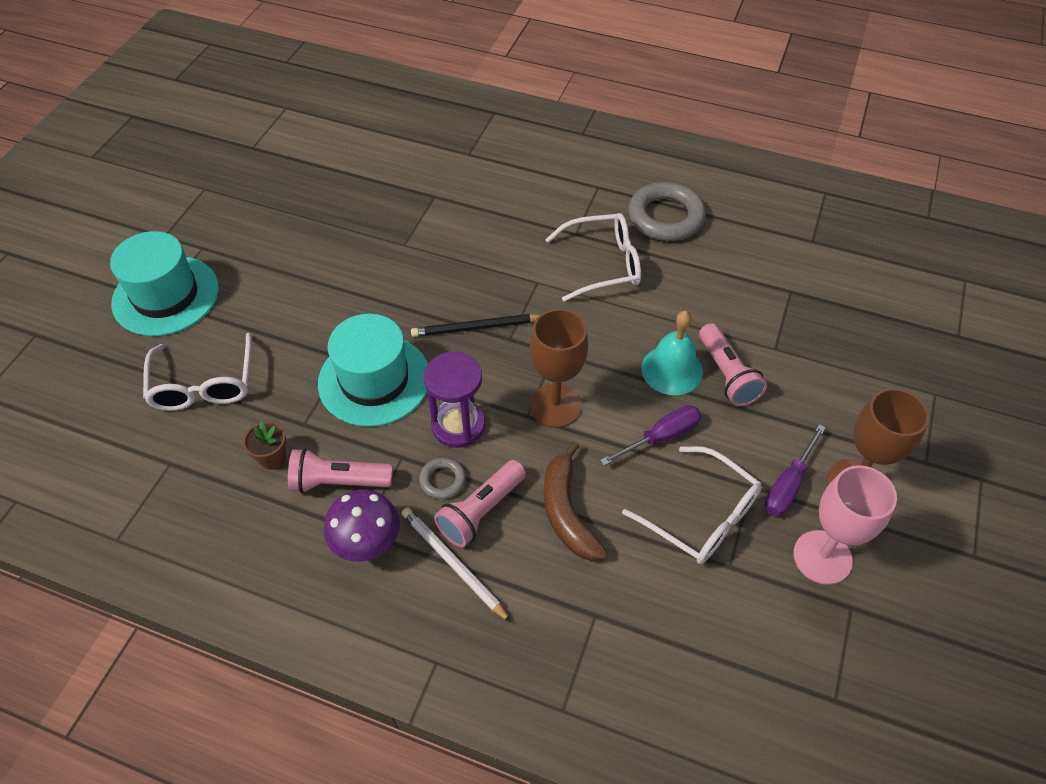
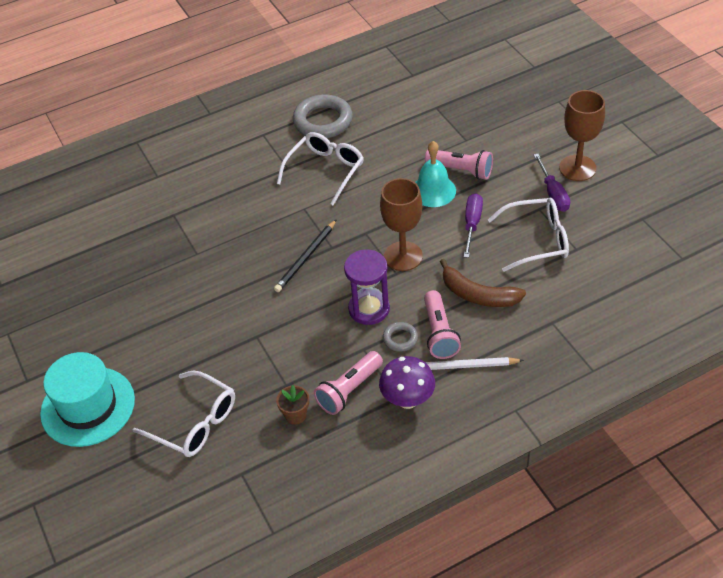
camera: 45 degrees left, 5 degrees down
turquoise hat [318,314,428,427] -> none
pink goblet [793,465,897,585] -> none

